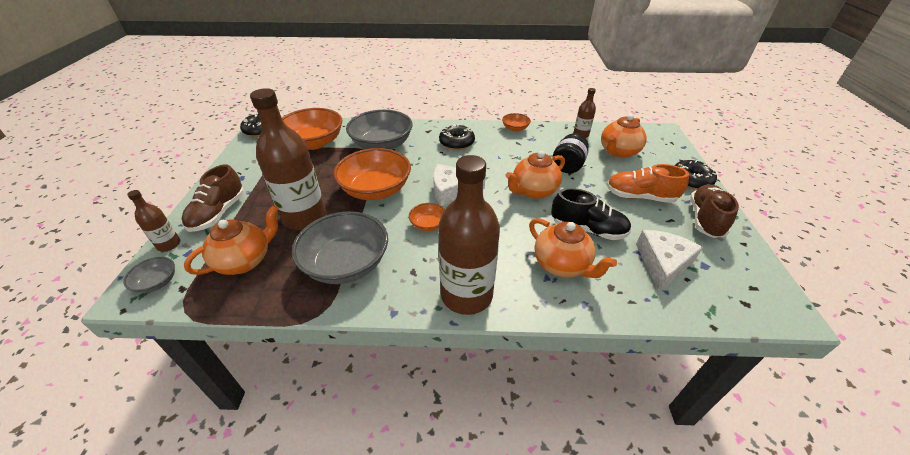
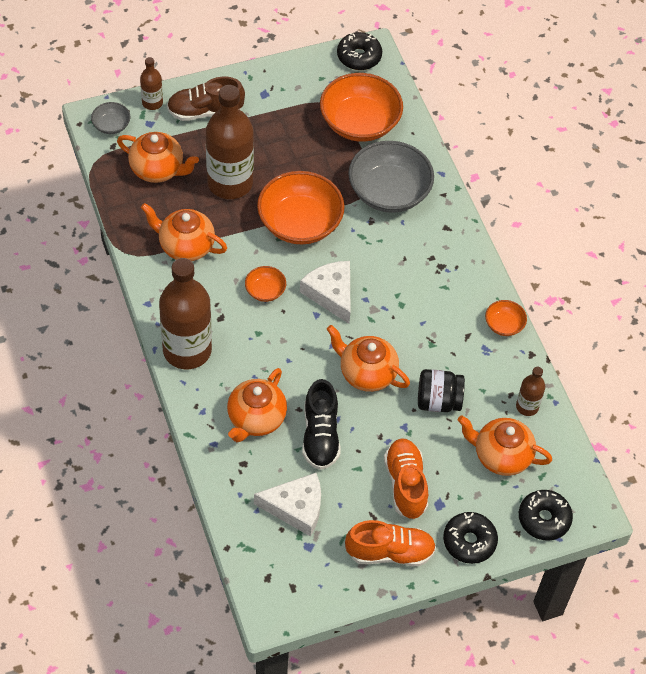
camera: 65 degrees right, 15 degrees up
grey bowl [292,212,388,284] -> orange teapot [141,203,227,261]
black donut [439,124,475,150] -> black donut moved to [519,490,573,541]
brown shoe [690,184,739,238] -> orange shoe [345,520,436,566]

